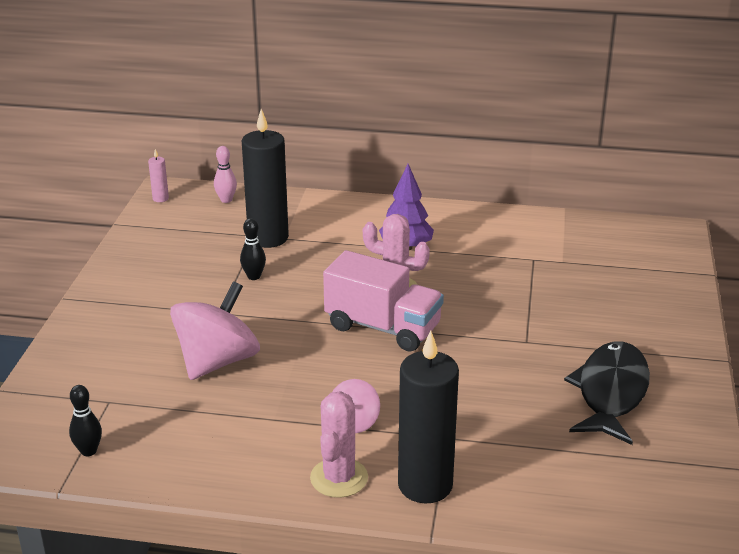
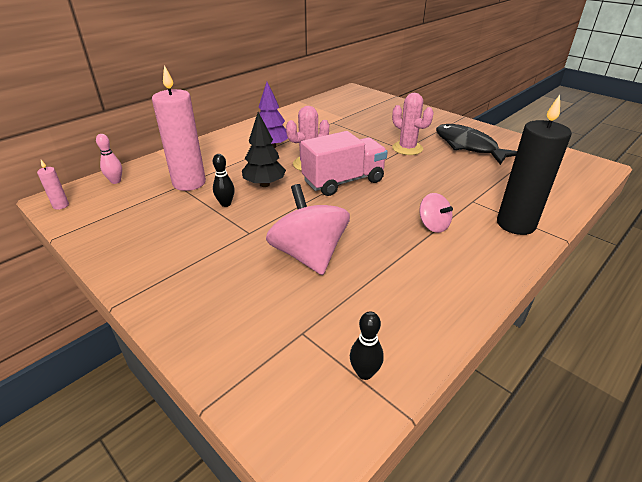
camera: 55 degrees left, 5 degrees up
black candle [242,109,289,248] -> pink candle [152,65,206,191]
pink cactus [310,391,368,498] -> pink cactus moved to [392,93,433,155]
none -> black tree [242,112,286,187]

